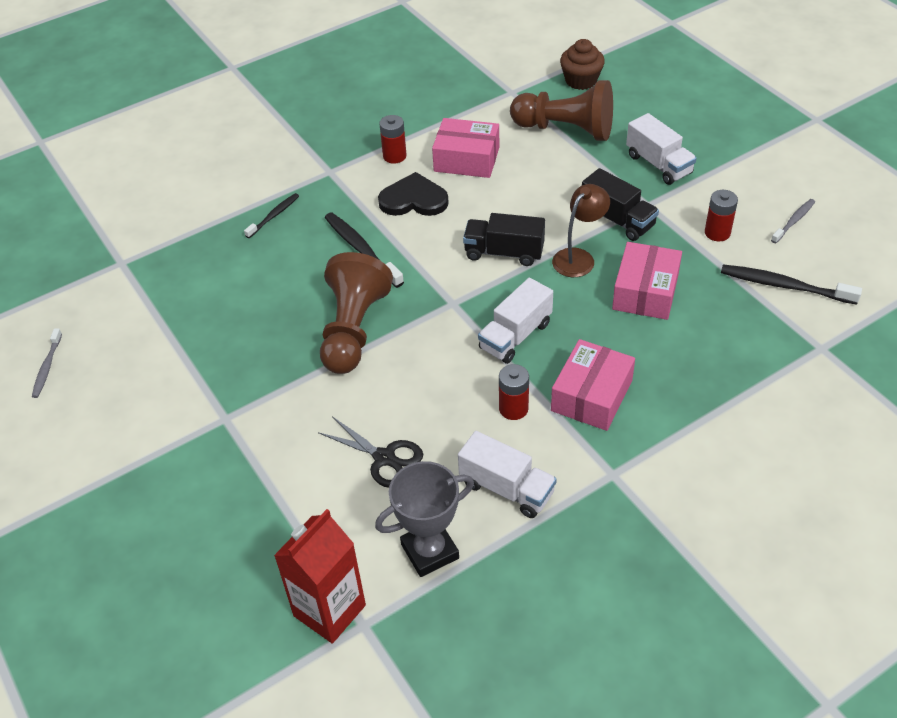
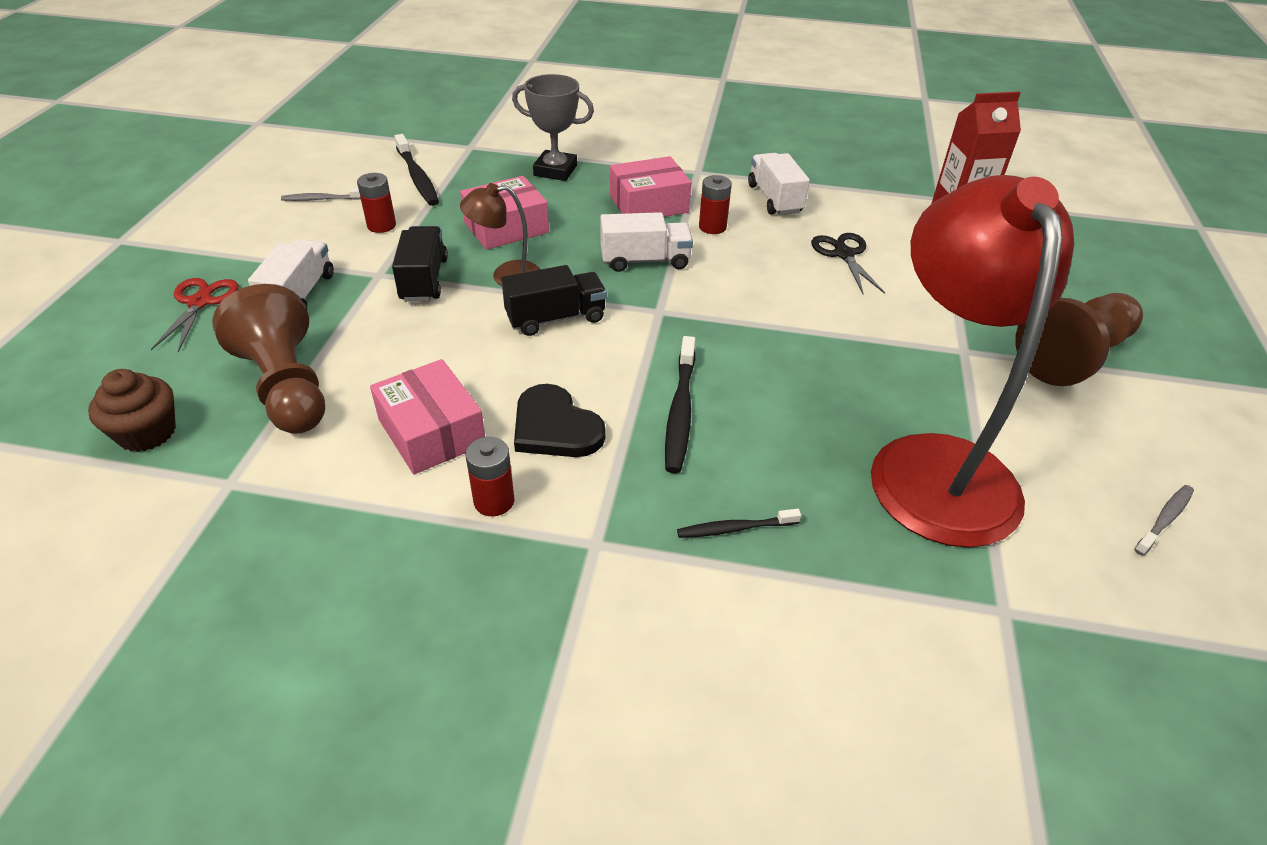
camera: 140 degrees left, 5 degrees down
brown pawn [320,252,393,374] -> brown pawn moved to [1015,293,1143,386]
grey trophy [375,461,474,577] -> grey trophy moved to [512,74,594,181]
black truck [463,213,545,266] -> black truck turned 75 degrees counterclockwise [501,265,607,336]
none -> red scissors [151,278,238,352]
none -> red lamp [871,175,1074,548]

